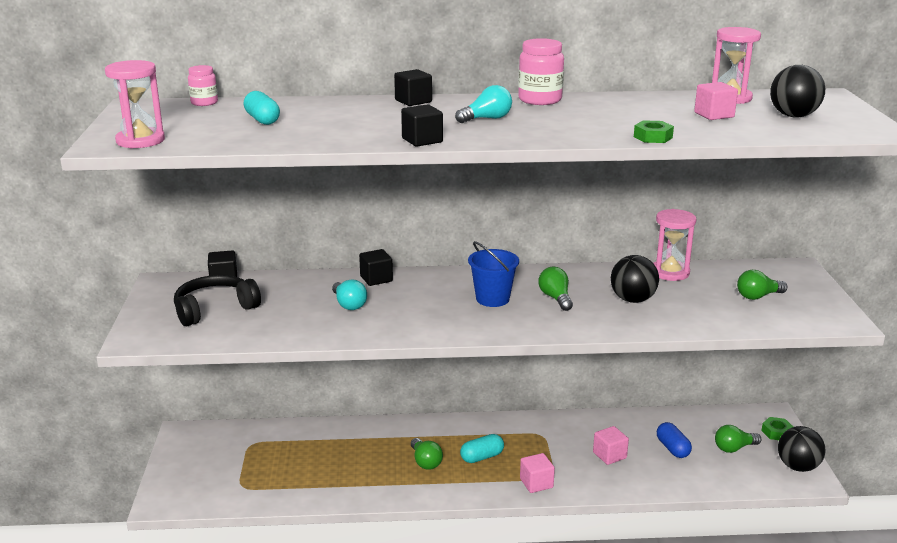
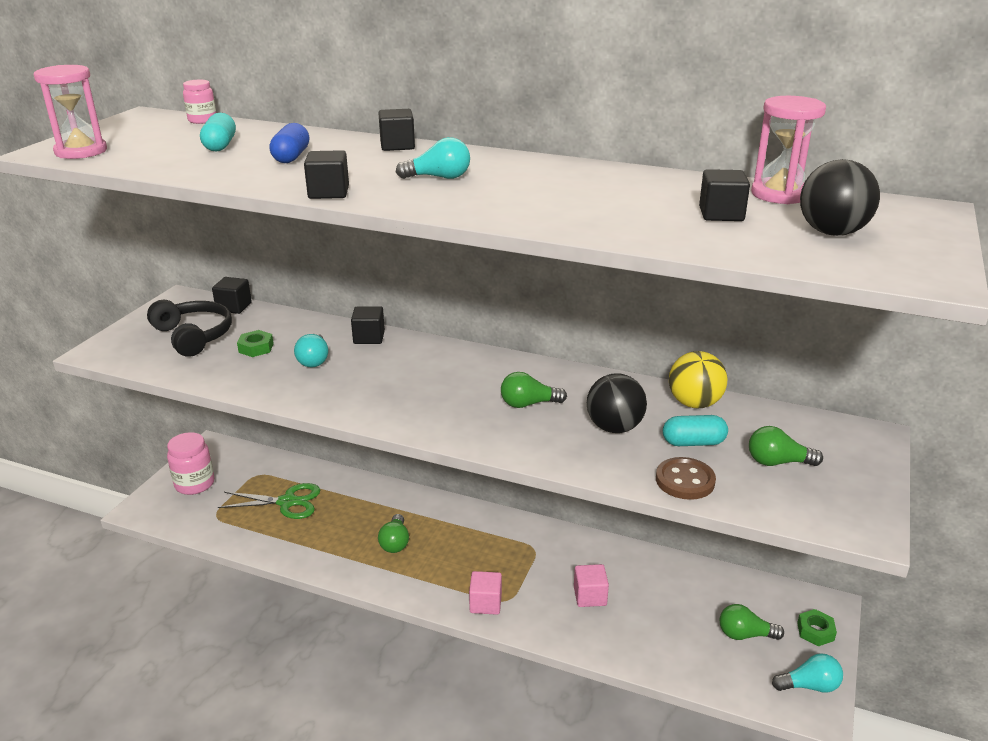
camera: 25 degrees right, 5 degrees up
black headphones [174,275,261,326] -> black headphones turned 60 degrees clockwise [147,300,232,357]
turquoise capsule [460,434,504,463] -> turquoise capsule moved to [663,415,728,446]
blue bucket [468,241,519,307] -> none
pink jar [518,38,564,105] -> pink jar moved to [167,432,214,495]
green light bulb [539,267,573,311] -> green light bulb turned 105 degrees counterclockwise [501,372,567,408]
green nut [634,120,674,143] -> green nut moved to [237,330,274,357]
pink hourglass [653,209,696,281] -> yellow ball [669,351,727,408]
blue capsule [657,422,692,458] -> blue capsule moved to [269,123,309,163]
pink cube [694,82,738,120] -> black cube [699,169,750,221]
black ball [778,426,825,472] -> turquoise light bulb [772,653,843,693]
none -> green scissors [218,483,320,519]
none -> brown button [656,457,716,500]

